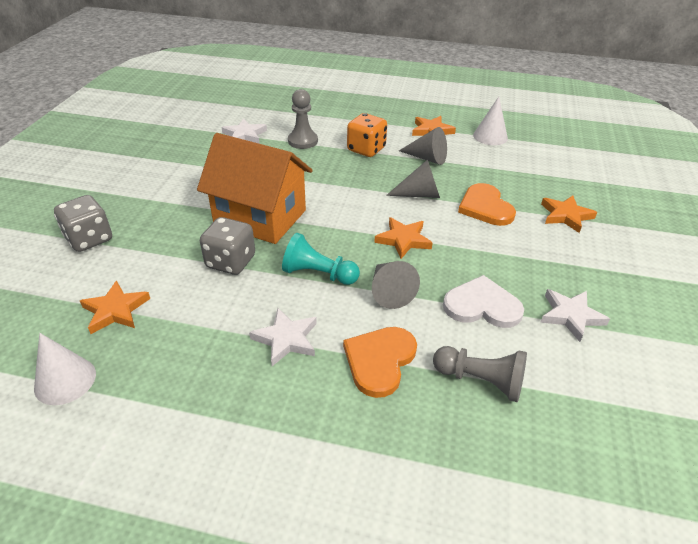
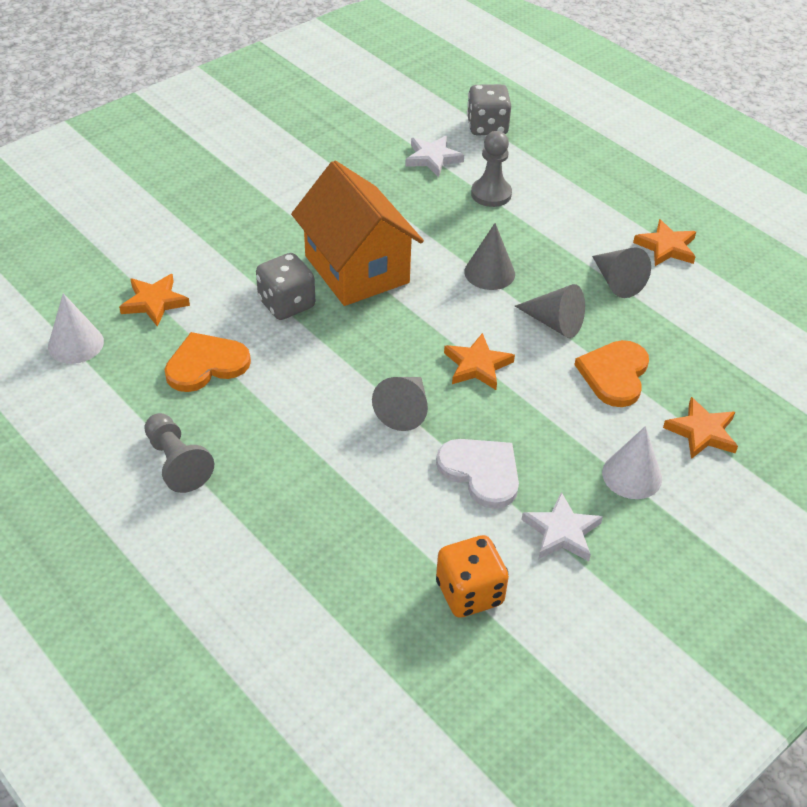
camera: 35 degrees right, 5 degrees up
grey dice [54,195,112,252] -> grey dice moved to [467,84,511,135]
white star [249,308,317,366] -> none
turquoise pawn [282,233,360,285] -> none
orange heart [343,327,417,398] -> orange heart moved to [164,332,251,392]
orange dice [347,113,387,157] -> orange dice moved to [436,535,509,618]
grey pawn [433,346,527,402] -> grey pawn moved to [144,413,214,493]
white cone [473,97,508,145] -> white cone moved to [602,426,662,499]
none -> grey cone [464,223,515,290]

